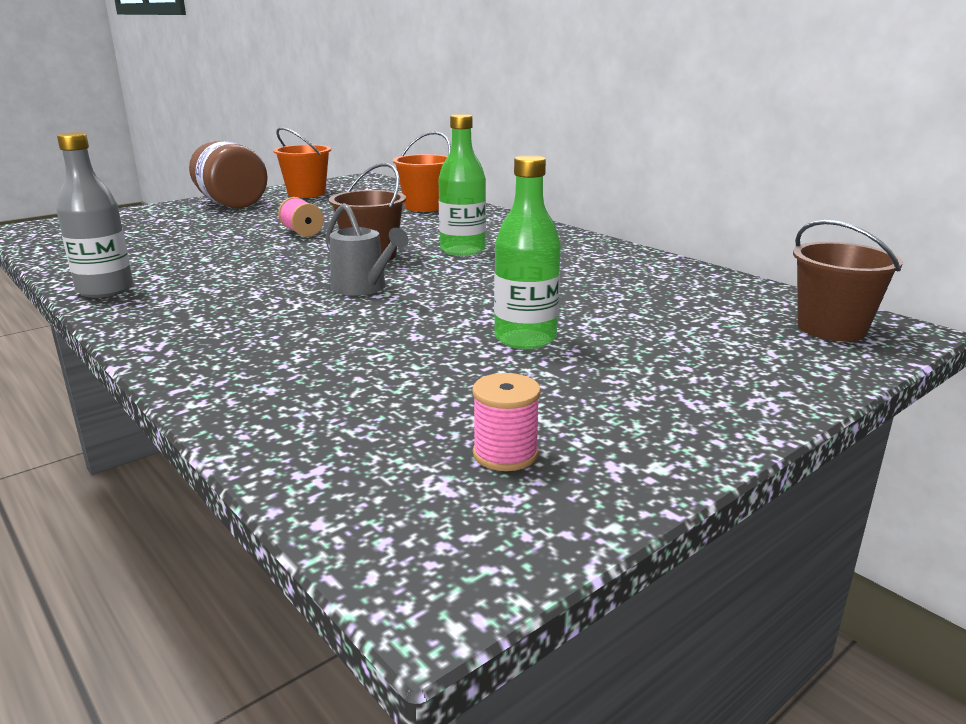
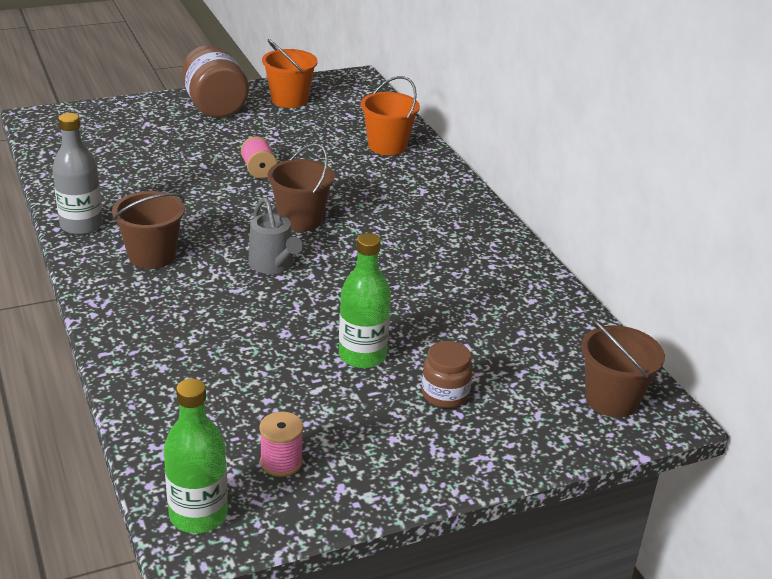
camera: 15 degrees right, 10 degrees up
green bottle [438,114,486,256] -> green bottle moved to [164,379,228,533]
none -> brown bucket [112,191,185,269]
none -> brown jar [422,341,473,408]

